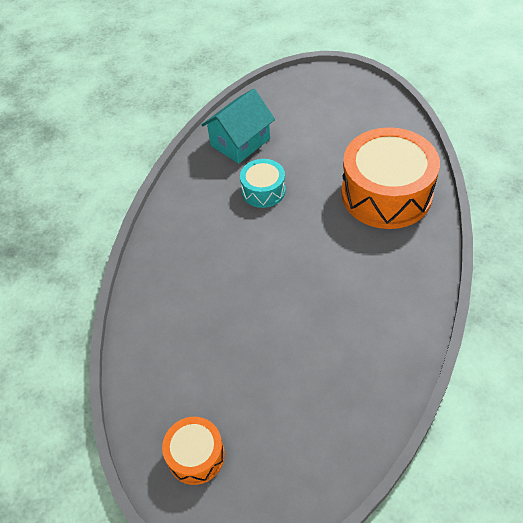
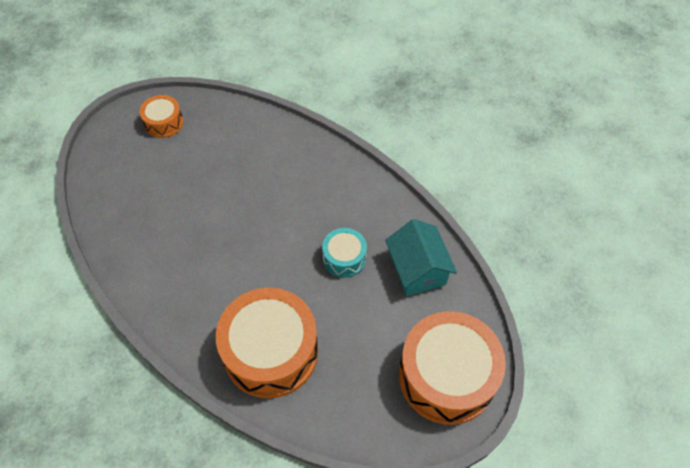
camera: 115 degrees right, 5 degrees up
none -> orange drum [399,311,506,425]

